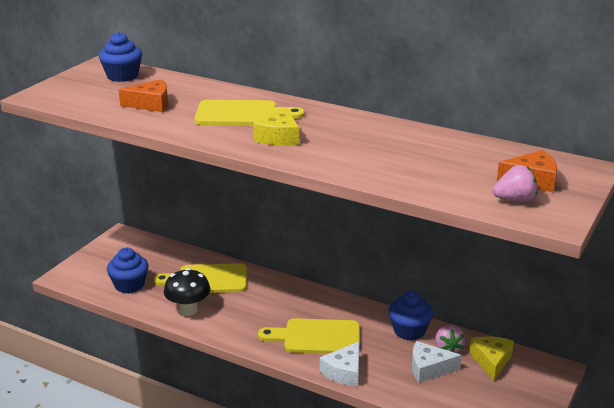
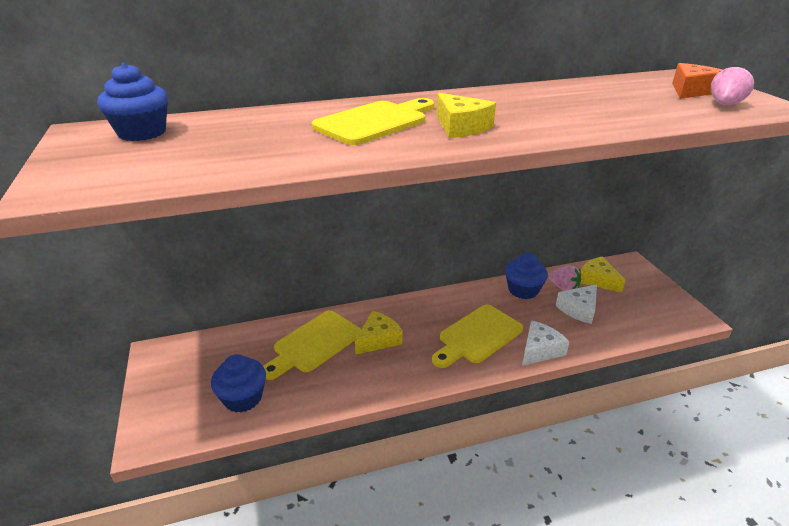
camera: 45 degrees left, 5 degrees up
orange cheese [118,79,168,112] -> none
black mushroom [164,268,210,316] -> none
white cheese [320,341,360,386] -> white cheese turned 120 degrees counterclockwise [522,320,570,366]
none -> yellow cheese [355,311,402,355]

